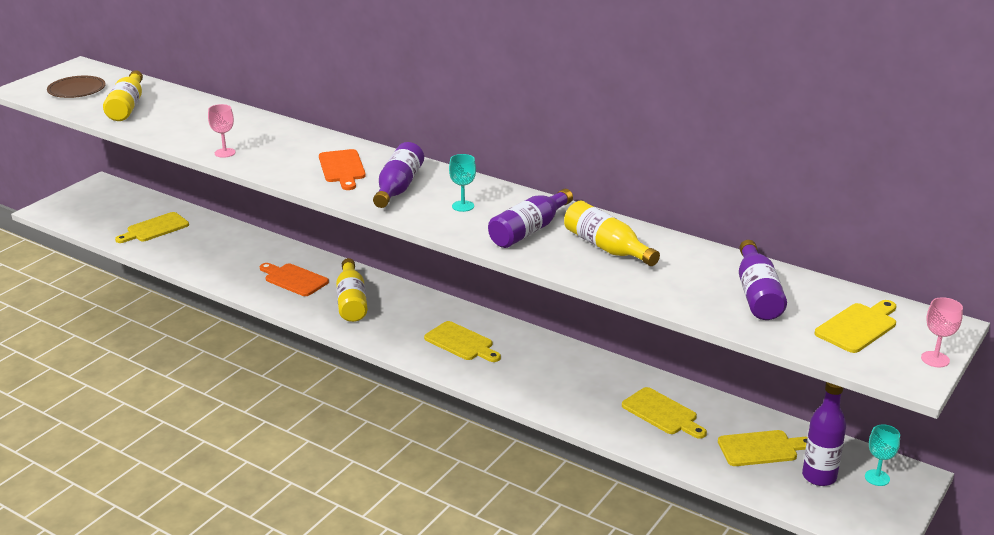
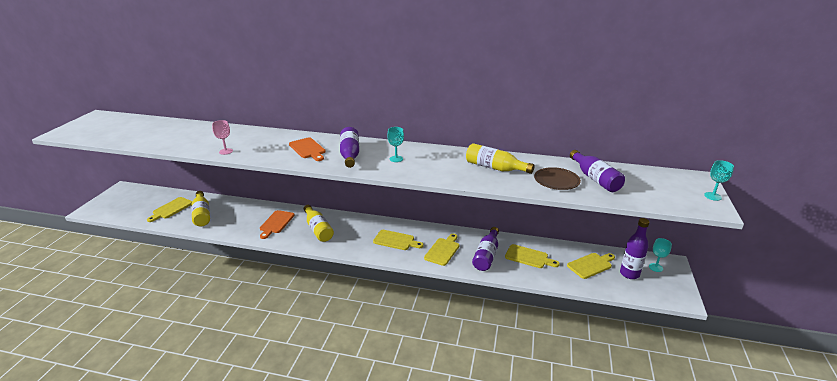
camera: 20 degrees left, 0 degrees up
brown plate [47,76,106,98] -> brown plate moved to [534,167,581,190]
yellow bottle [103,70,143,121] -> yellow bottle moved to [192,191,210,226]
orange cutting board [260,263,329,296] -> orange cutting board turned 90 degrees counterclockwise [260,210,295,239]
purple bottle [488,189,573,248] -> purple bottle moved to [472,227,499,271]
yellow cutting board [815,300,896,353] -> yellow cutting board moved to [424,234,460,266]
pink goblet [921,297,963,367] -> turquoise goblet [704,160,734,201]

